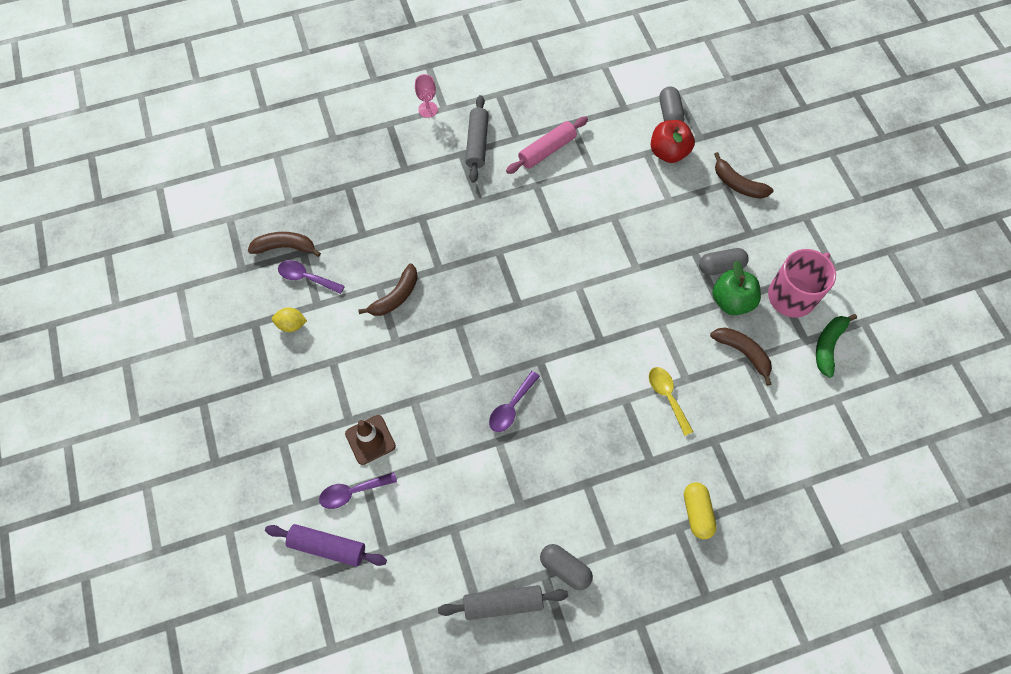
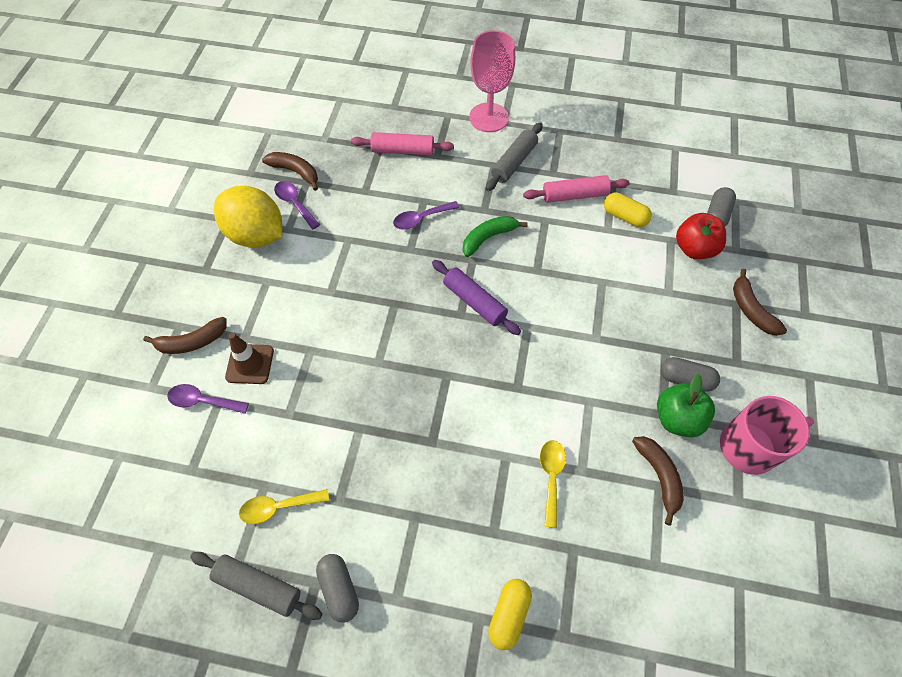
camera: 30 degrees right, 5 degrees down
purple rolling pin [265,524,387,567] -> purple rolling pin moved to [432,260,521,335]
yellow lemon [272,307,307,332] -> yellow lemon [214,186,282,248], size x2.38
brown banana [358,264,418,316] -> brown banana moved to [143,317,227,354]
pink goblet [415,74,438,118] -> pink goblet [469,30,515,132], size x2.06
purple spoon [489,371,540,432] -> purple spoon moved to [393,201,460,230]
green banana [816,314,857,378] -> green banana moved to [463,216,527,257]
none -> yellow spoon [239,489,329,524]
none -> pink rolling pin [351,132,454,155]
none -> yellow capsule [604,193,652,227]

